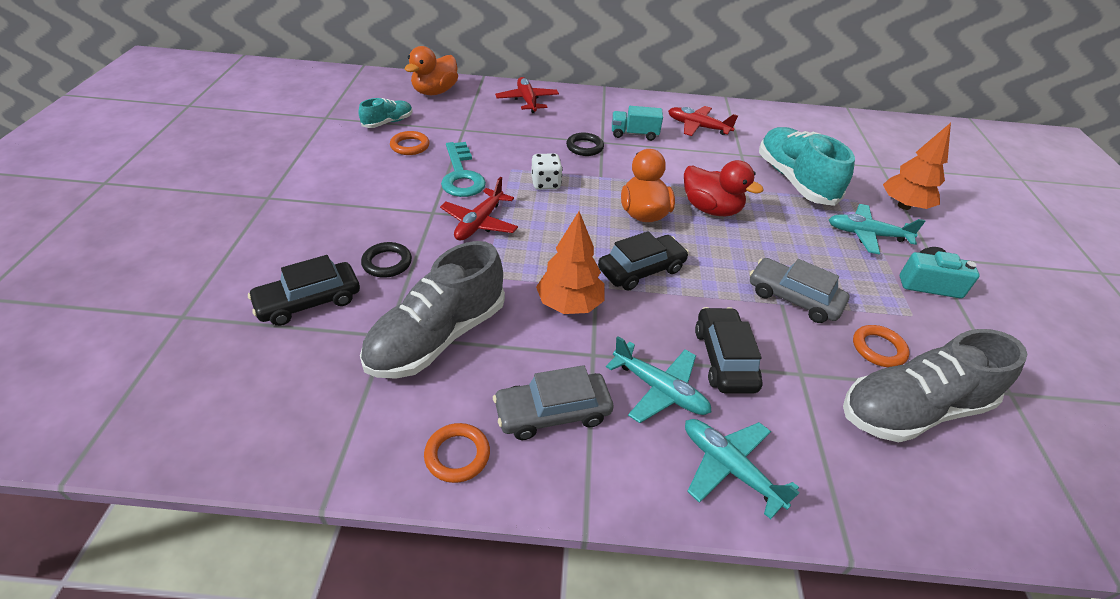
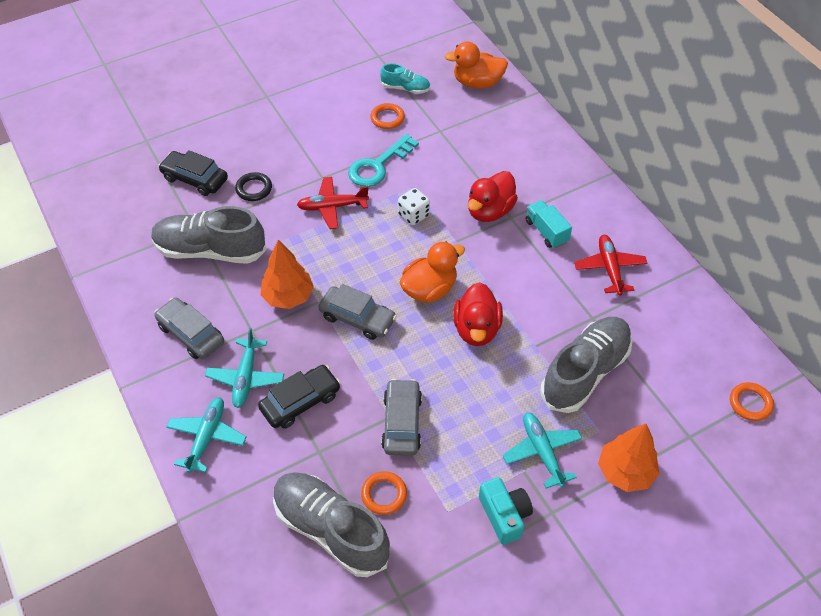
camera: 60 degrees right, 10 degrees up
orange ring [424,423,490,483] -> orange ring moved to [730,382,774,421]
red plane [495,77,559,113] -> none
black ring [566,133,604,156] -> red duck [468,171,518,222]
black car [598,231,689,291] -> grey car [318,284,397,340]
turquoise shoe [759,127,855,206] -> grey shoe [541,317,632,413]

